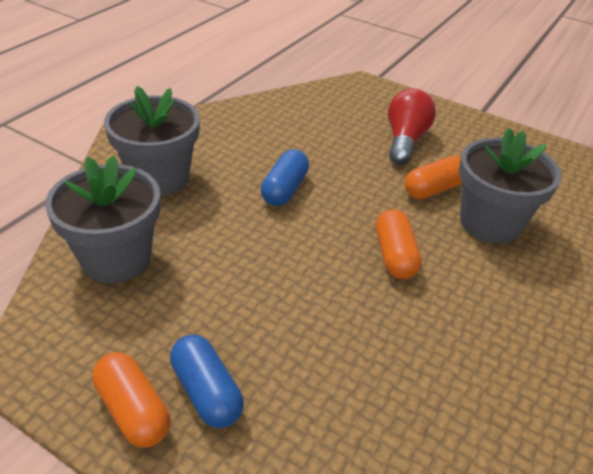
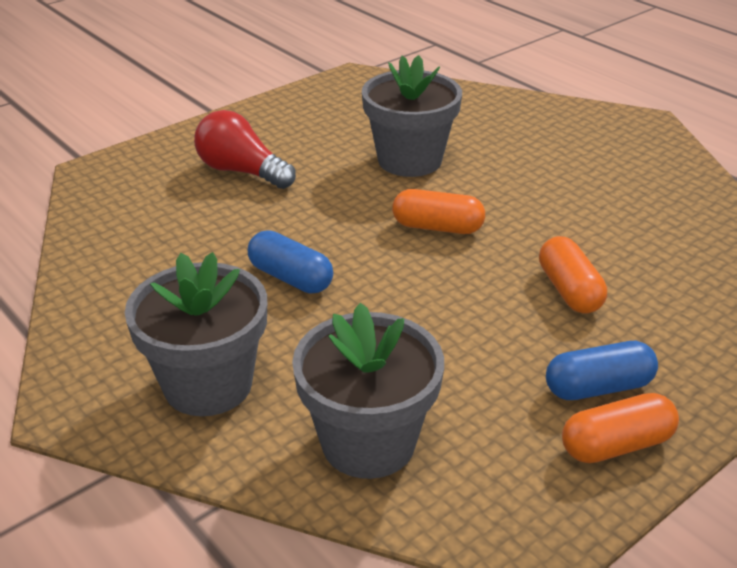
camera: 70 degrees left, 5 degrees down
orange capsule [405,156,462,199] -> orange capsule moved to [539,236,607,314]

